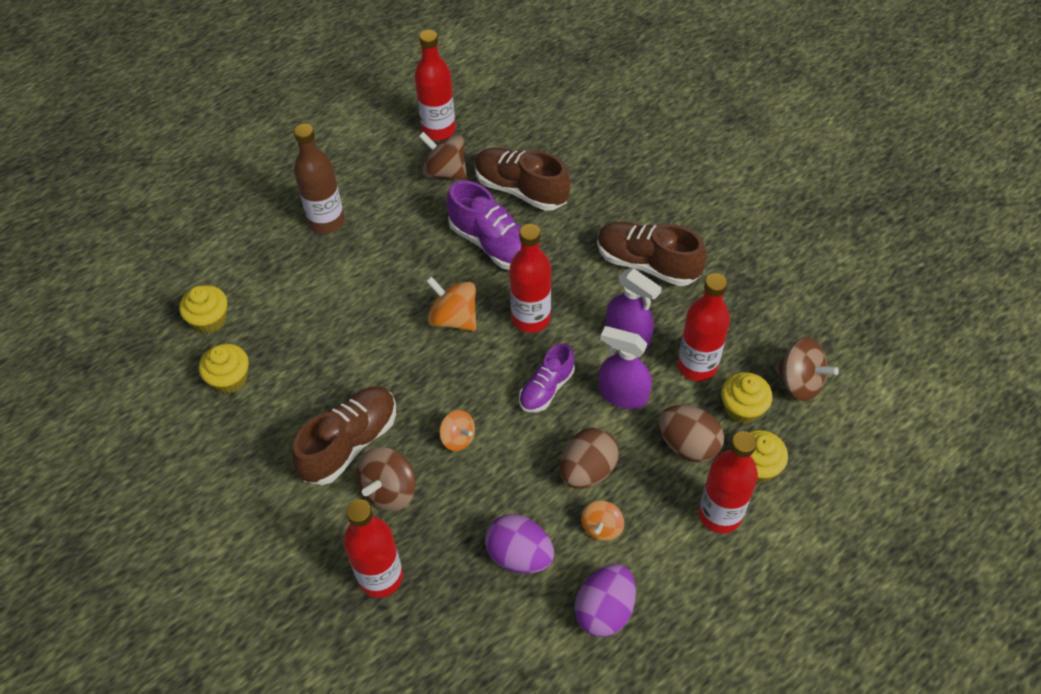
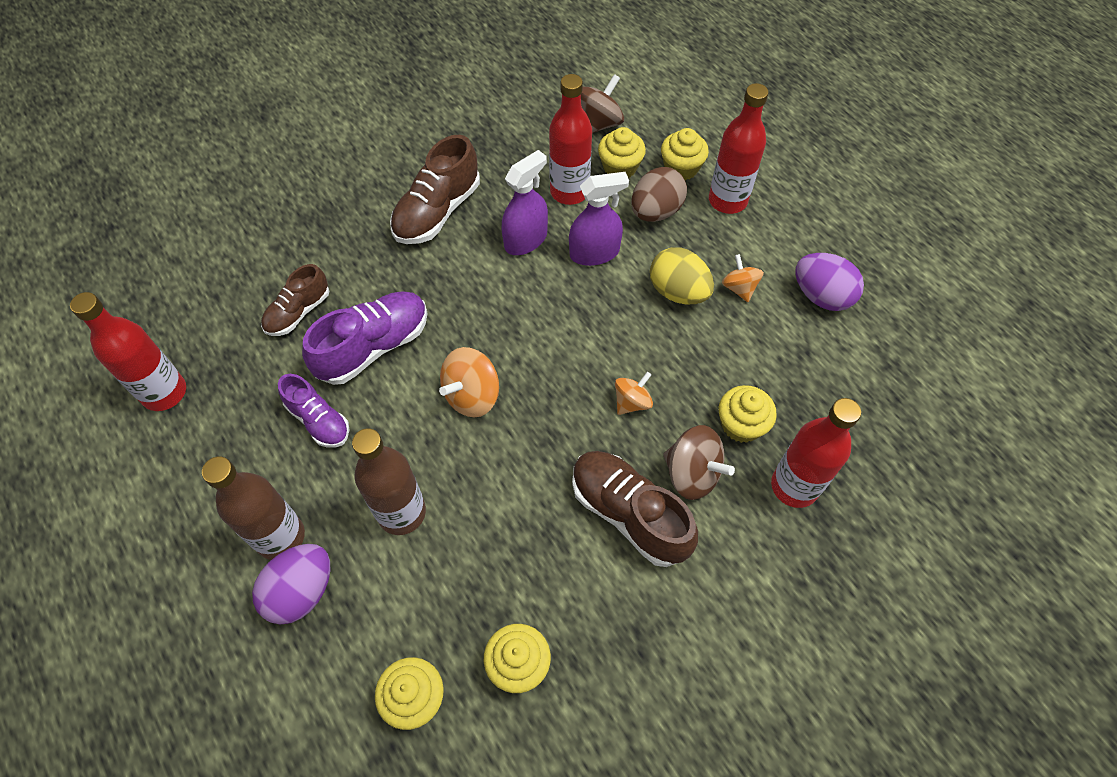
camera: 85 degrees left, 5 degrees up
brown spinning top [419,132,467,180] -> none
brown shoe [475,147,570,211] -> brown shoe [261,264,329,336], size x0.63
purple egg [485,514,554,574] -> purple egg moved to [252,544,330,625]
red bottle [510,224,551,333] -> none
purple shoe [519,344,575,412] -> purple shoe moved to [278,374,349,447]
brown egg [560,428,619,489] -> yellow egg [650,247,714,304]
orange spinning top [581,501,624,541] -> orange spinning top turned 135 degrees counterclockwise [722,254,764,302]
purple spray bottle [599,326,652,409] -> purple spray bottle turned 135 degrees counterclockwise [569,172,629,266]
none -> brown bottle [352,428,426,535]
none -> yellow cupcake [719,385,777,443]

